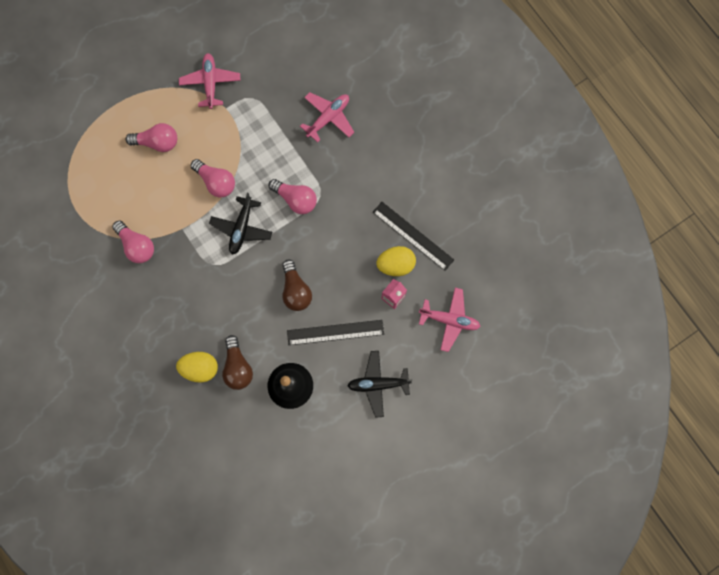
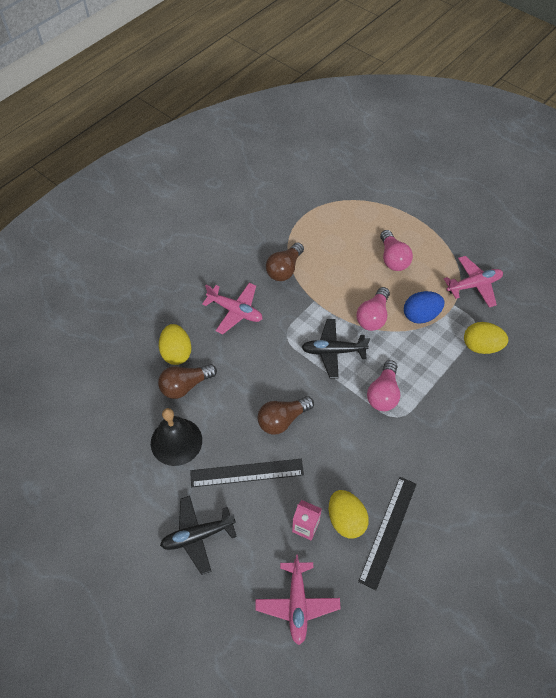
camera: 75 degrees right, 20 degrees down
pink light bulb [112,221,154,263] -> brown light bulb [266,242,304,281]
black ruler [287,320,384,345] -> black ruler turned 75 degrees counterclockwise [190,459,304,487]
pink plane [300,92,354,142] -> pink plane moved to [202,283,262,334]
black plane [347,351,412,418] -> black plane turned 90 degrees counterclockwise [160,496,237,575]
none -> blue egg [404,291,445,324]
none -> yellow egg [464,322,508,354]

